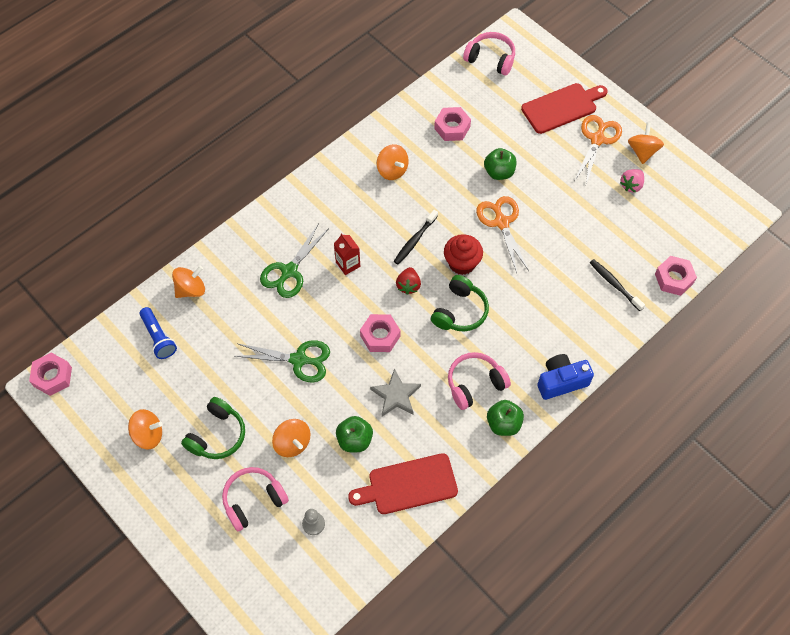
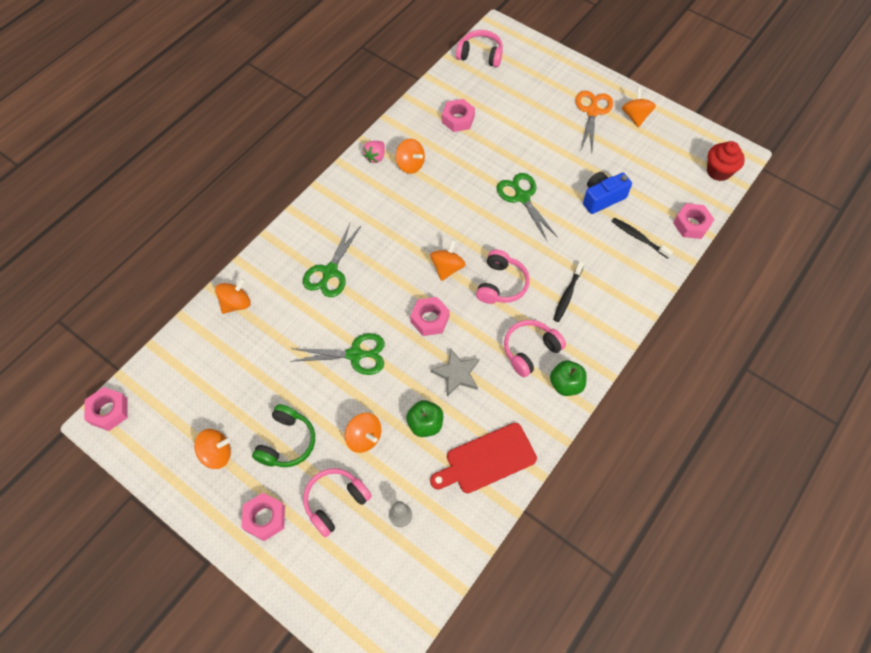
camera: 10 degrees left, 0 degrees up
blue flashlight [139,307,177,359] -> none
red carton [334,233,360,275] -> none
black toothbrush [394,210,438,264] -> black toothbrush moved to [553,261,584,322]
red strawberry [396,267,421,295] -> orange spinning top [430,239,466,281]
green headphones [431,275,489,332] -> pink headphones [476,250,530,304]
red cupcake [444,234,483,275] -> red cupcake moved to [707,141,745,181]
orange scissors [476,196,529,273] -> green scissors [496,173,558,241]
green apple [484,148,516,180] -> none
red cutting board [521,83,608,134] -> none
blue camera [537,354,594,400] -> blue camera moved to [583,172,632,214]
pink strawberry [620,169,644,193] -> pink strawberry moved to [363,141,385,163]
none -> pink nut [241,493,285,541]

